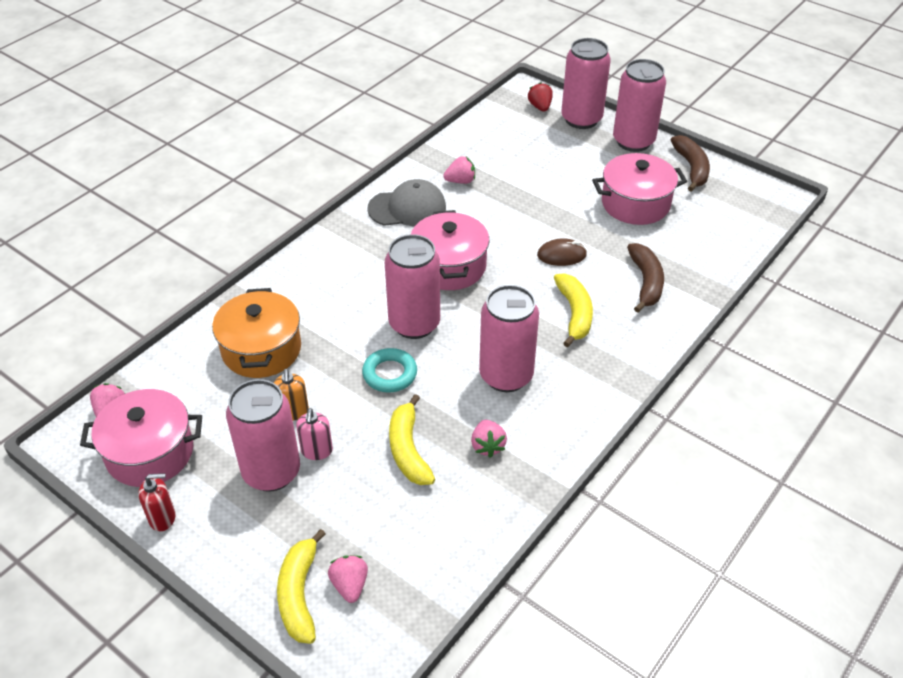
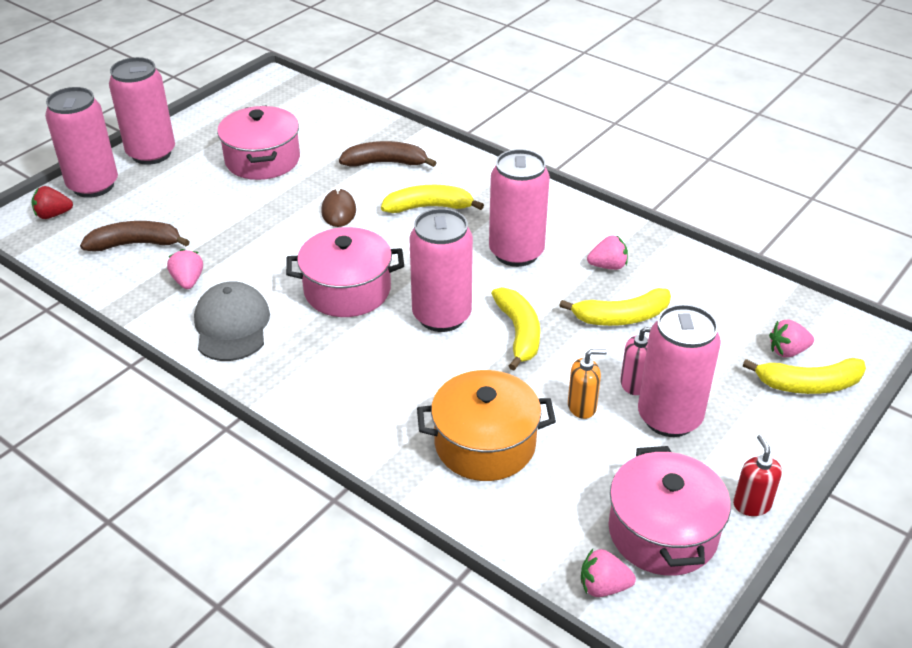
camera: 90 degrees left, 5 degrees down
turquoise ring [362,348,417,393] -> yellow banana [491,287,540,371]
brown banana [671,135,710,192] -> brown banana moved to [80,221,190,252]

